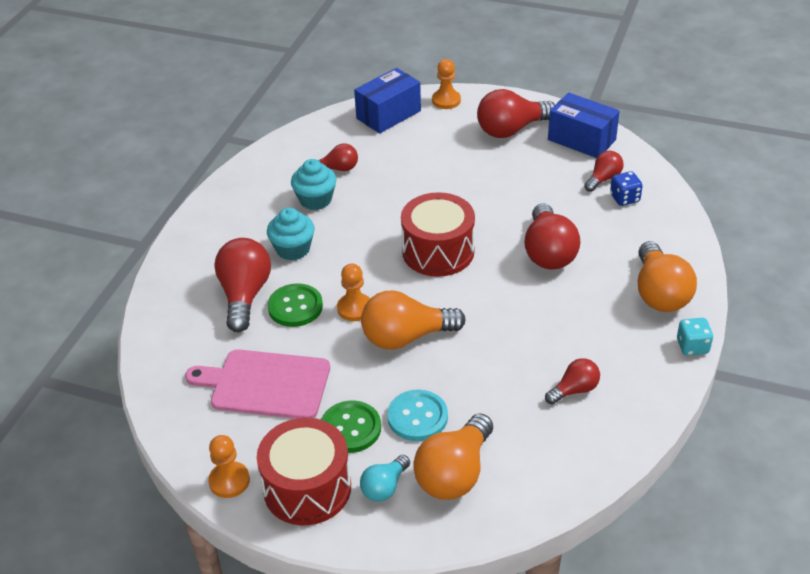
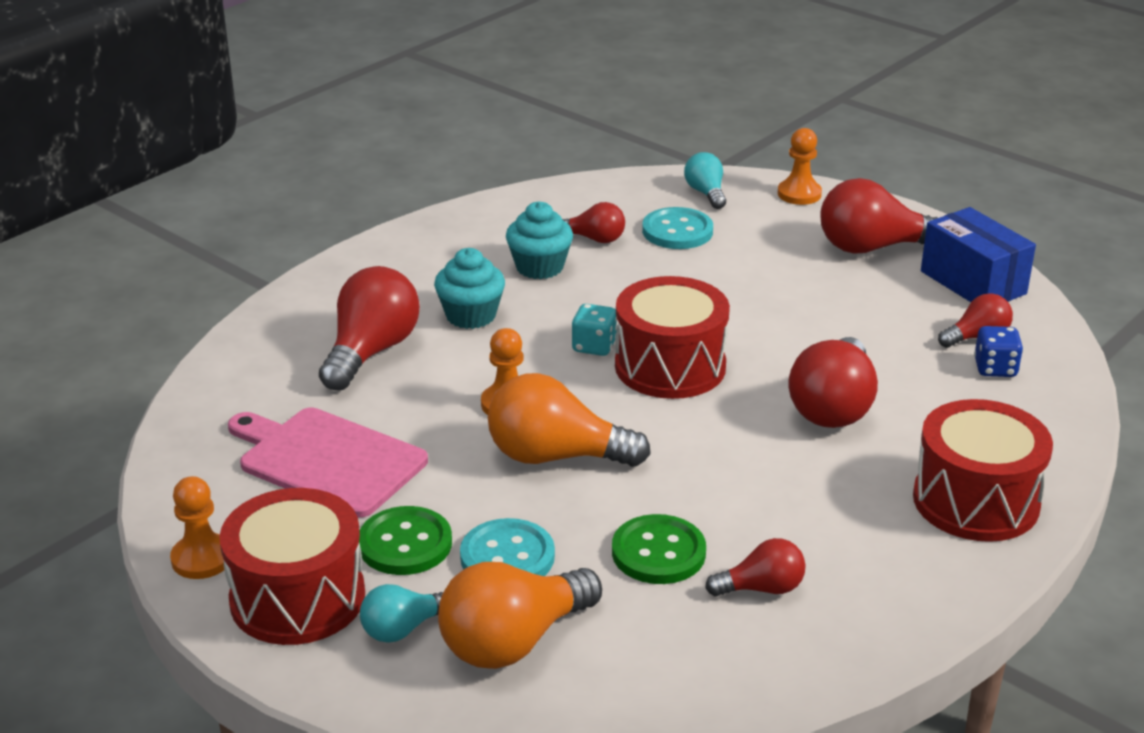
camera: 20 degrees right, 10 degrees down
green button [268,283,323,327] -> green button moved to [612,514,706,584]
blue box [354,68,421,134] -> turquoise light bulb [684,152,726,209]
orange light bulb [638,241,697,312] -> red drum [913,399,1053,542]
turquoise dice [677,318,713,356] -> turquoise dice moved to [572,304,617,356]
none -> turquoise button [642,207,713,249]

